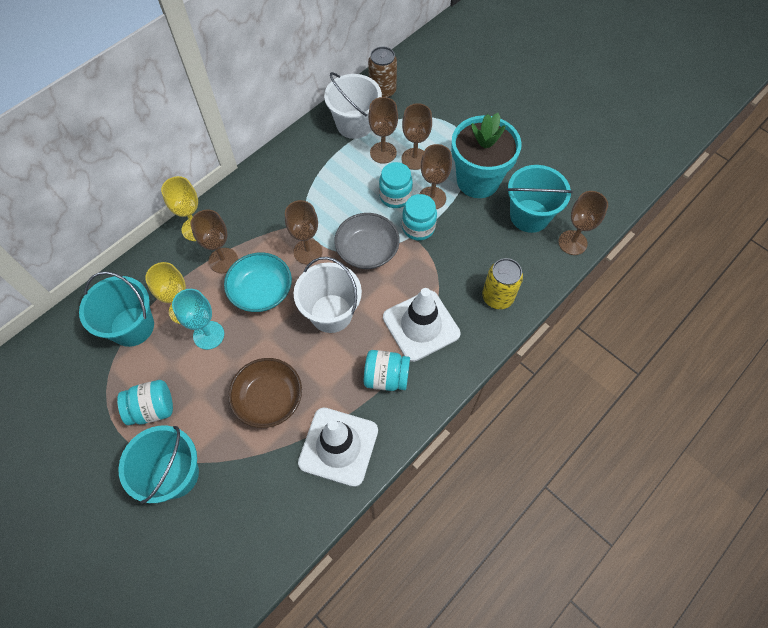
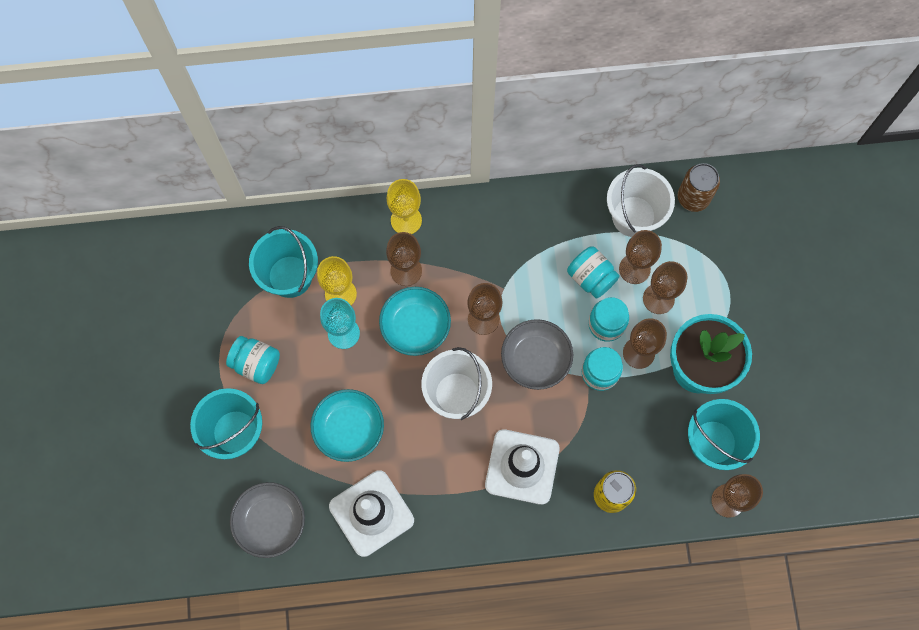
camera: 40 degrees right, 10 degrees up
brown bowl [228,358,302,428] -> turquoise bowl [311,389,384,462]
turquoise jar [364,350,410,391] -> turquoise jar moved to [567,246,620,299]
none -> grey bowl [230,482,305,558]

